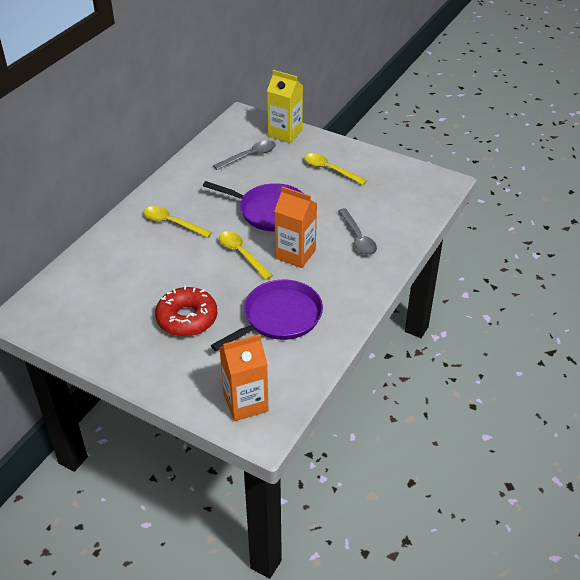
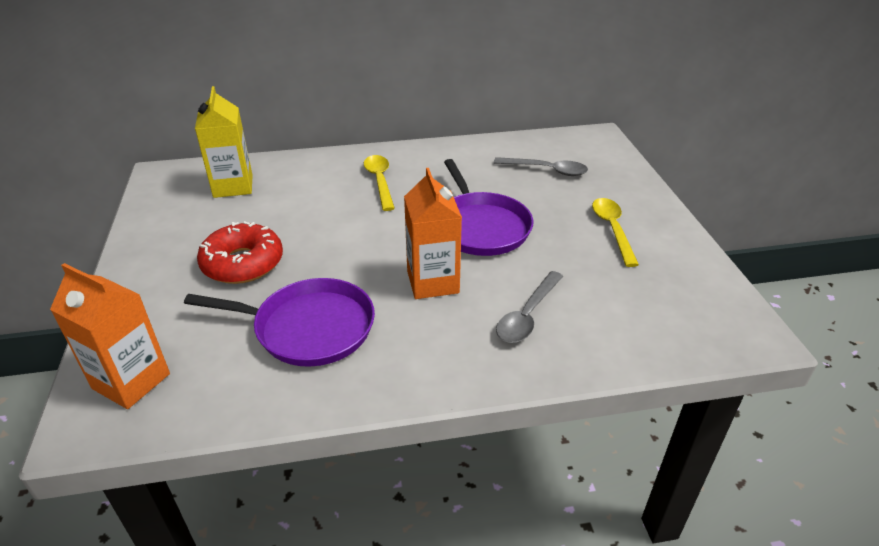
camera: 50 degrees right, 5 degrees down
yellow spoon [219,231,273,280] -> none
yellow carton [267,70,303,143] -> yellow carton moved to [195,86,253,198]

